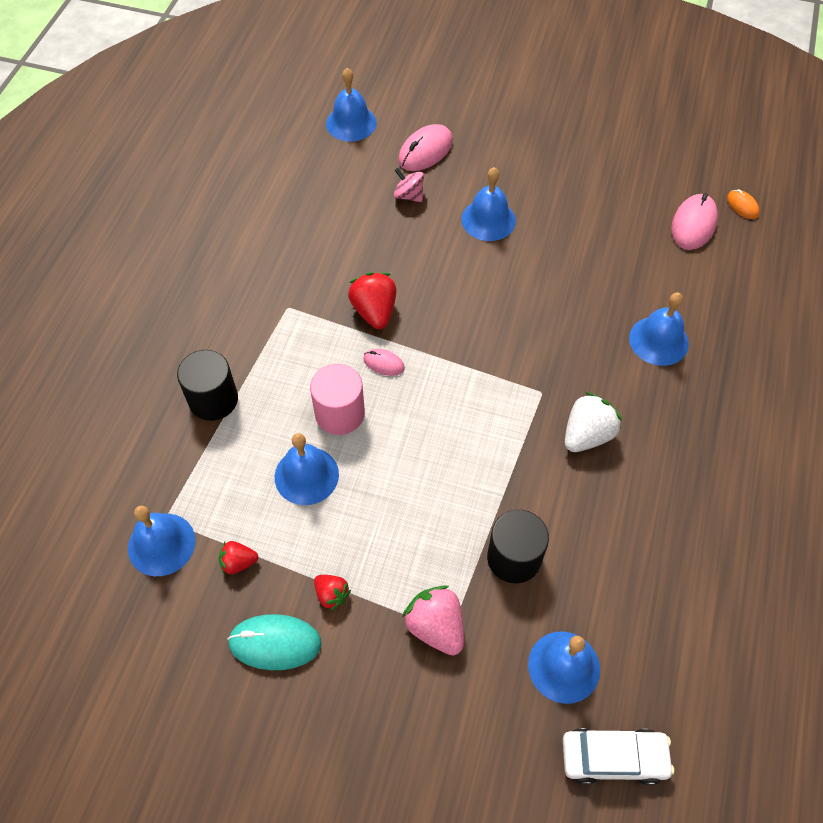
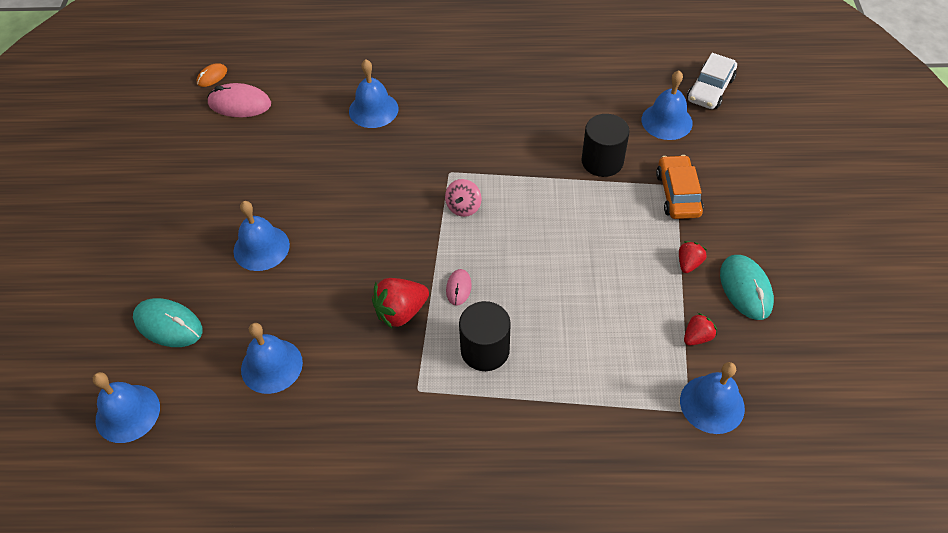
camera: 105 degrees left, 5 degrees down
black cylinder [177,350,238,421] -> black cylinder moved to [459,301,511,371]
red strawberry [219,541,258,574] -> red strawberry turned 105 degrees counterclockwise [684,313,717,346]
blue bell [275,433,339,505] -> blue bell moved to [241,323,303,394]
pink cylinder [310,364,365,435] -> none
pink spinning top [394,168,424,202] -> pink spinning top moved to [445,179,482,217]
pink mouse [398,124,453,171] -> turquoise mouse [133,298,203,347]
pink strawberry [402,585,464,656] -> orange car [656,155,703,219]
white car [563,728,674,785] -> white car turned 135 degrees counterclockwise [687,53,737,109]
white strawberry [565,392,622,452] -> none

